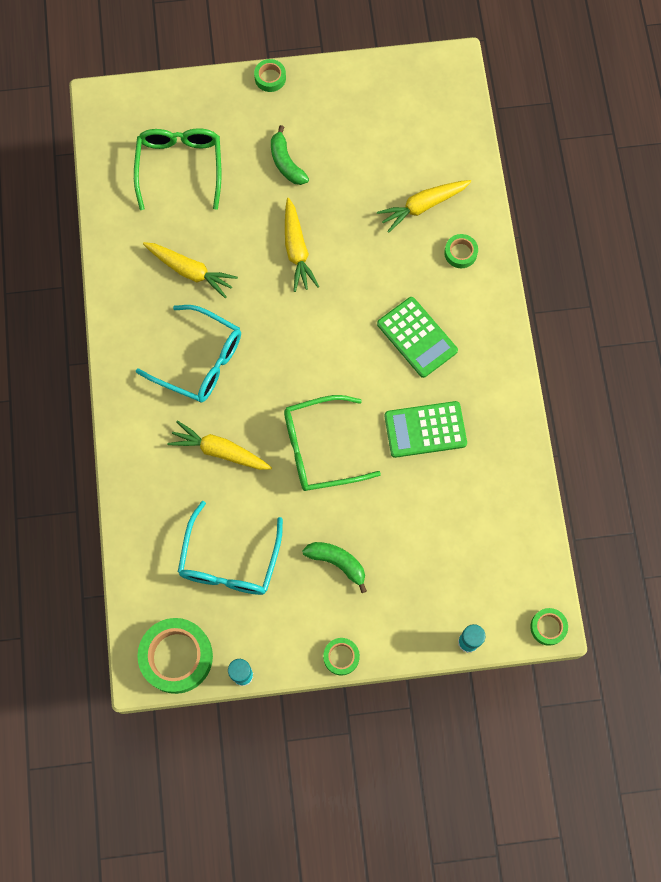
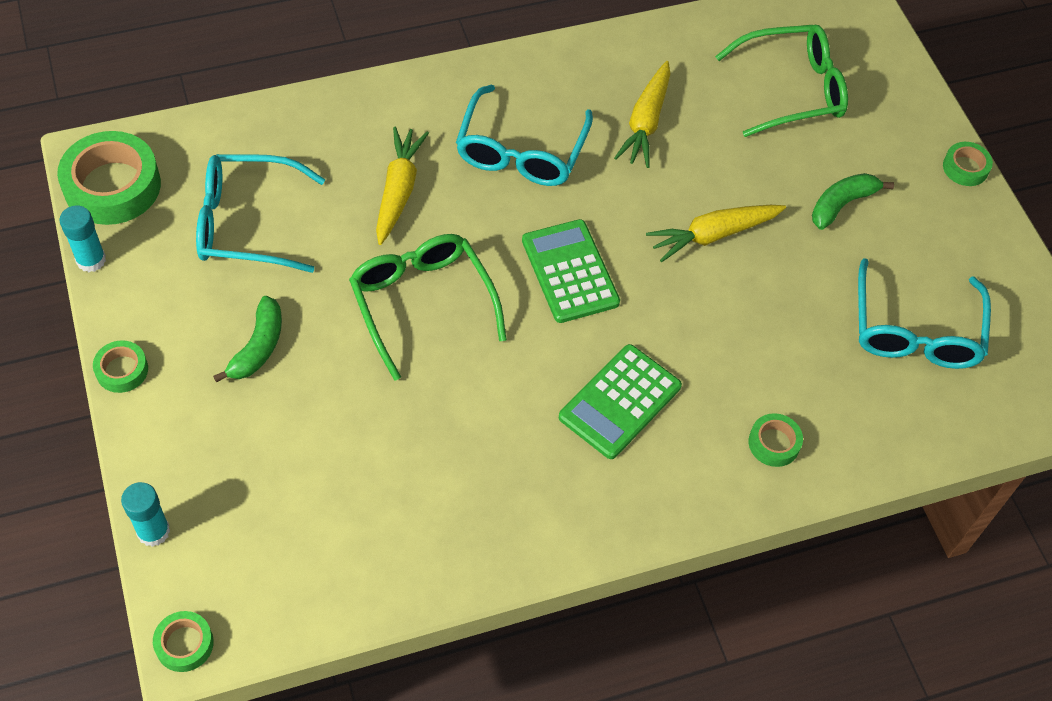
camera: 75 degrees right, 15 degrees down
yellow carrot [377,180,471,233] -> none
green calculator [385,401,467,458] -> green calculator moved to [522,219,620,323]
none -> turquoise glasses [858,258,991,369]

